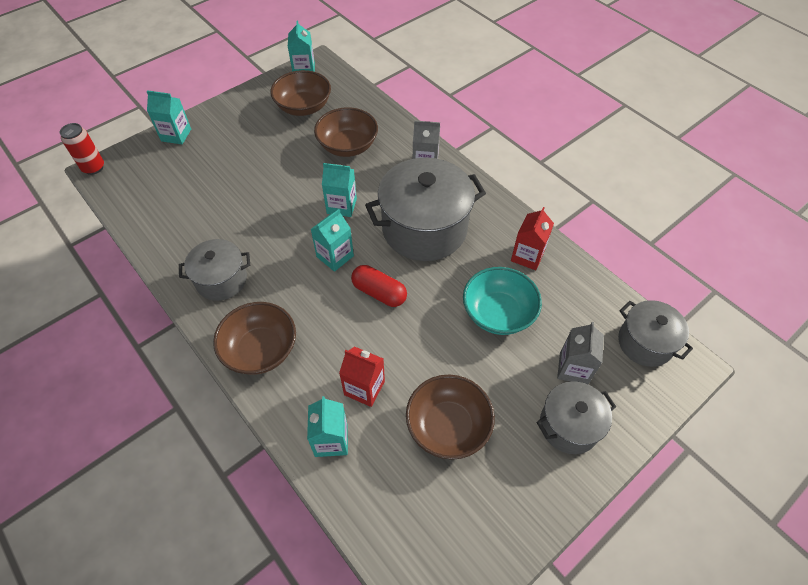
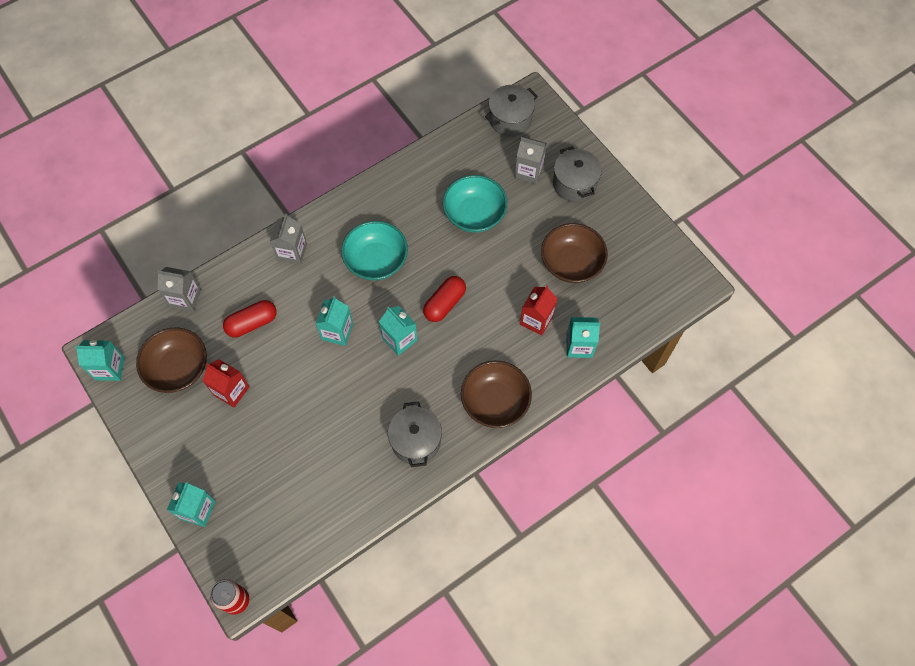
camera: 85 degrees left, 10 degrees up
brown bowl [314,107,378,157] -> red capsule [223,300,277,337]
grey pot [365,158,486,261] -> turquoise bowl [341,221,408,281]
red carton [511,207,554,270] -> red carton moved to [202,359,249,408]
none -> grey carton [157,267,201,312]

